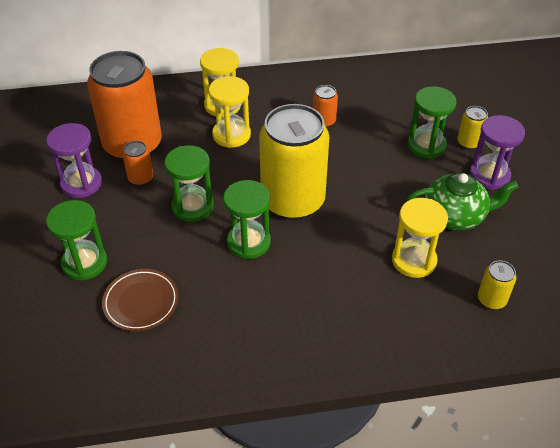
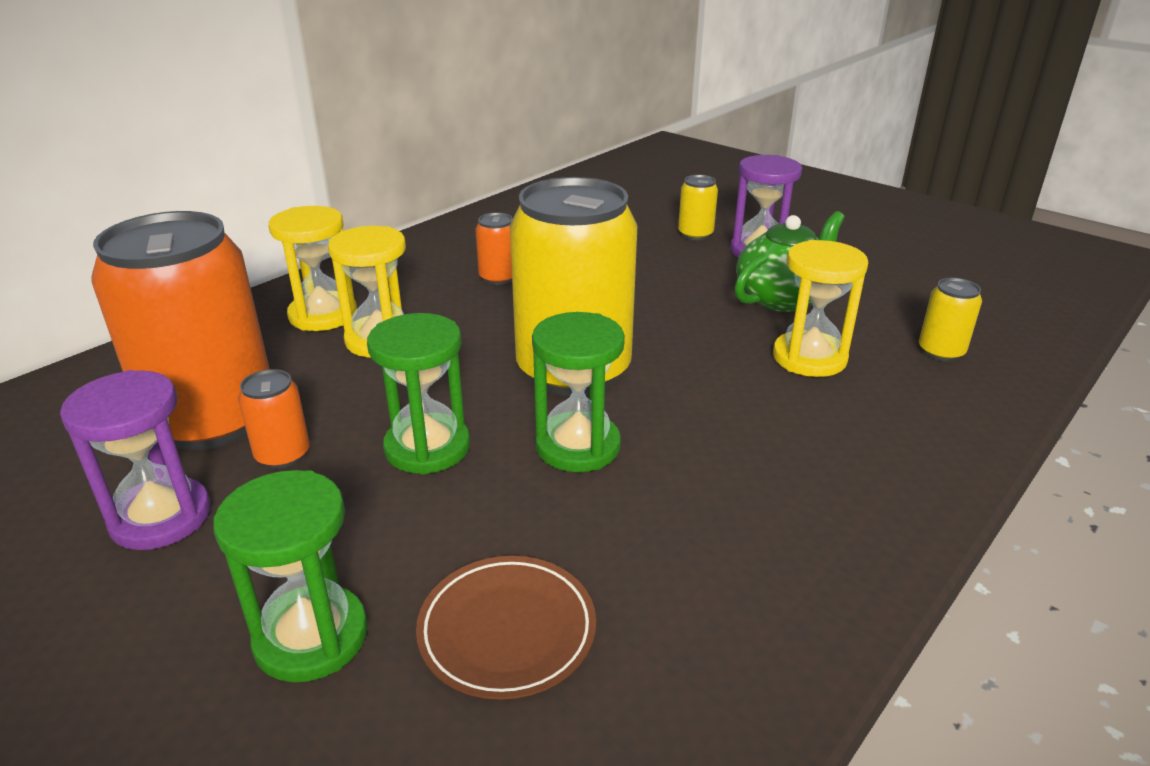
camera: 40 degrees left, 15 degrees down
green hourglass [407,86,457,159] -> none

